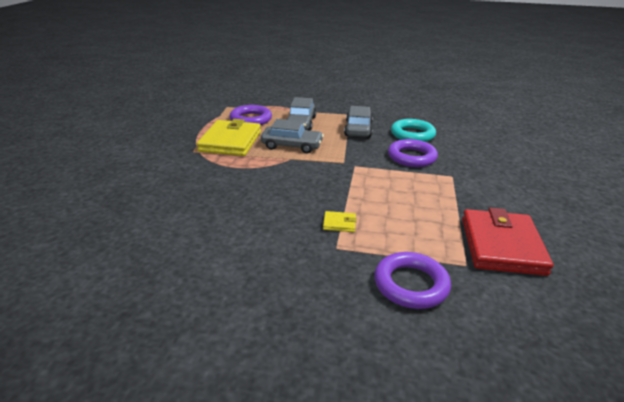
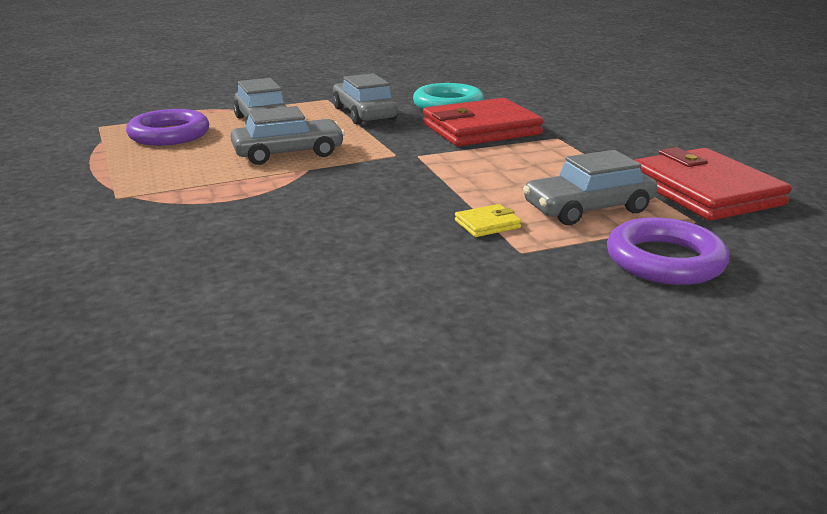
camera: 30 degrees left, 5 degrees down
yellow wallet [197,119,261,156] -> none
purple ring [388,139,438,167] -> red wallet [423,98,544,146]
none -> grey car [523,150,657,225]

